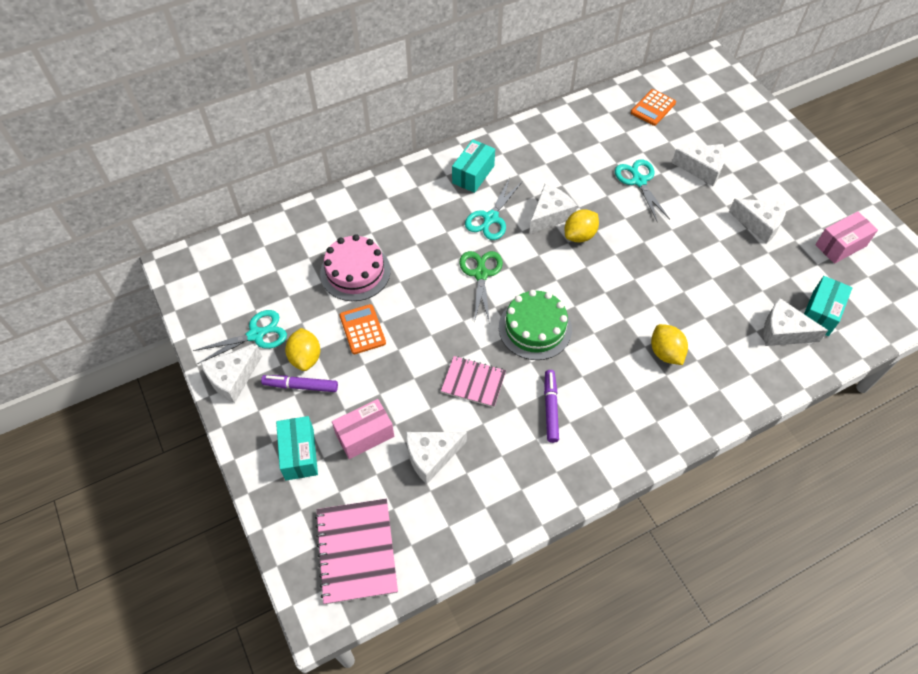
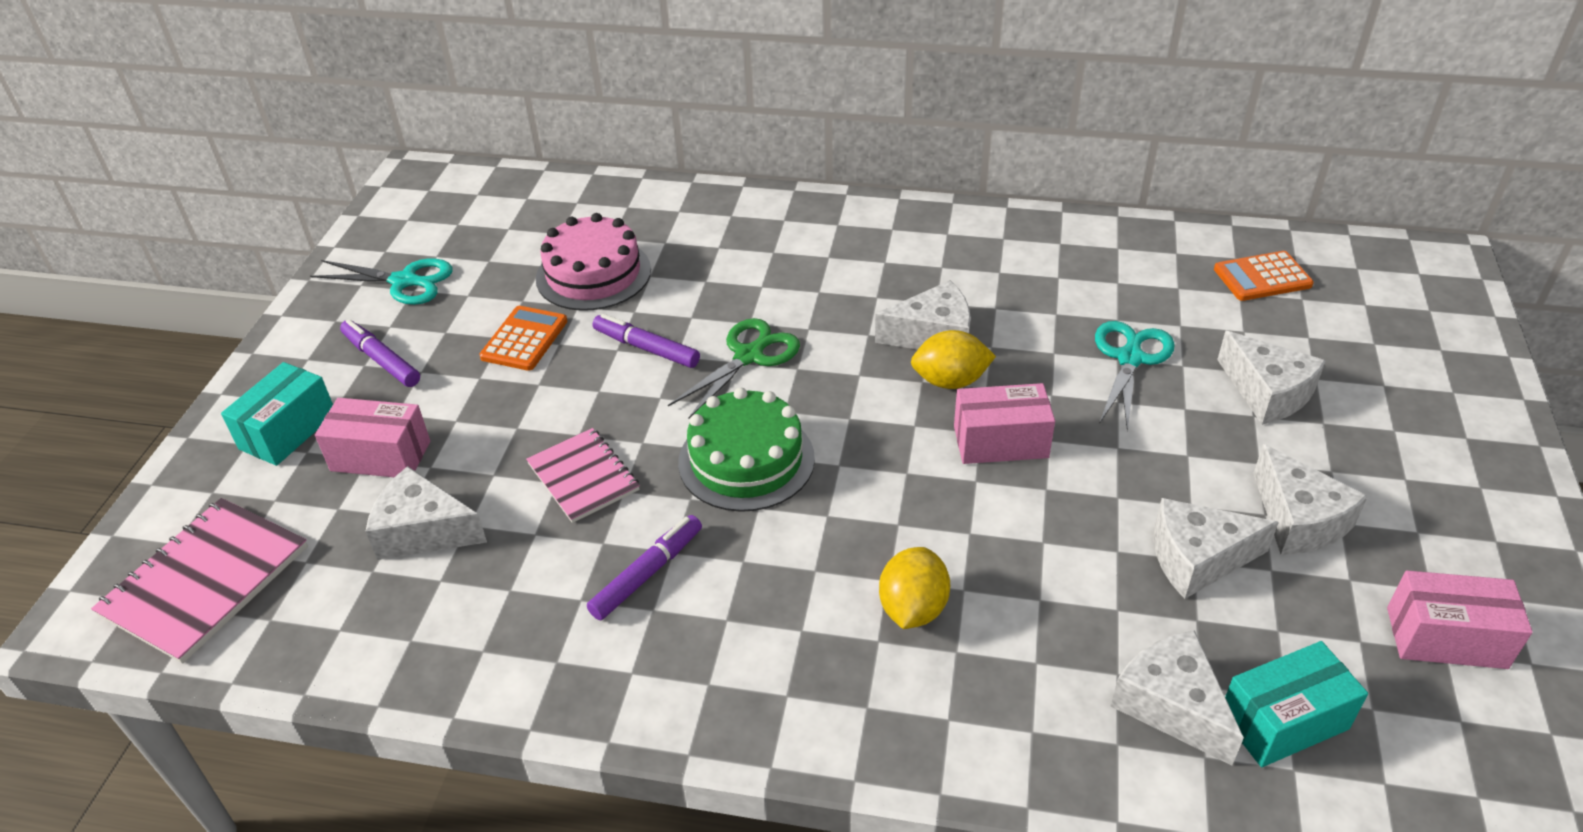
camera: 40 degrees right, 15 degrees down
white cheese [201,345,262,403] -> white cheese moved to [1154,498,1279,599]
yellow lemon [285,328,320,371] -> none
turquoise box [452,139,495,193] -> none
turquoise scissors [465,178,522,240] -> none
none -> purple marker [593,314,700,368]
none -> pink box [954,383,1055,464]

